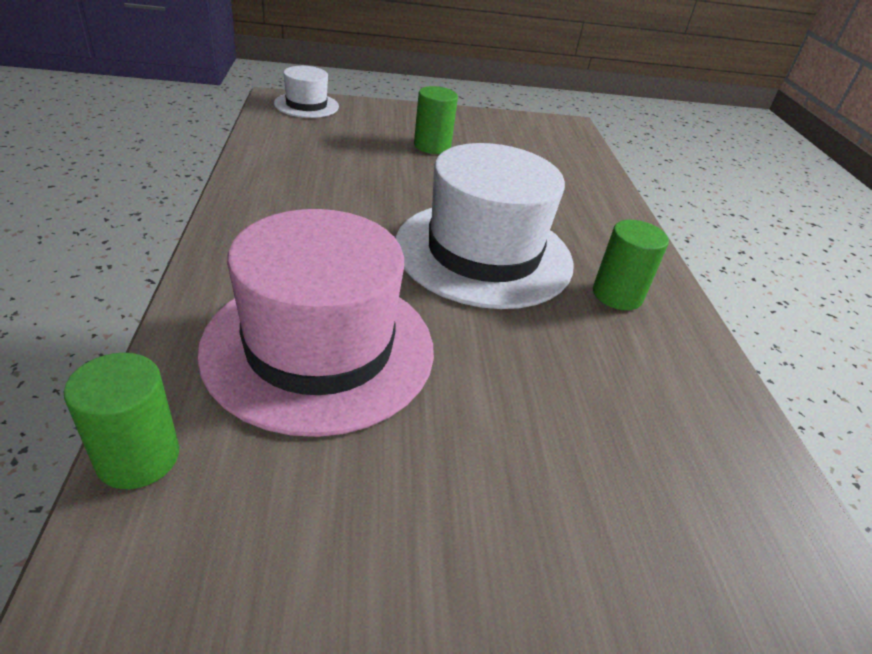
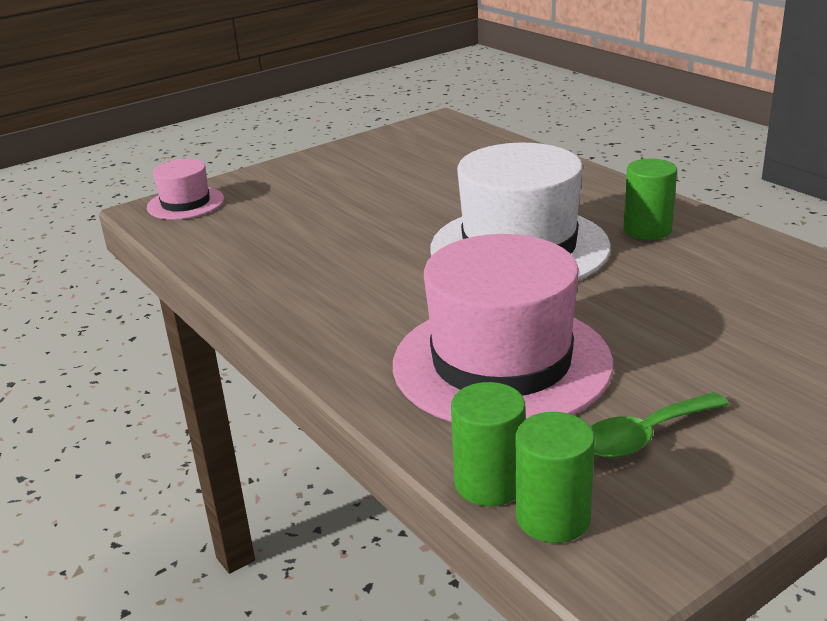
camera: 25 degrees left, 10 degrees down
white hat [274,66,339,118] -> pink hat [147,159,224,220]
green cylinder [414,86,458,154] -> green cylinder moved to [516,412,595,543]
none -> green spoon [590,392,729,458]

